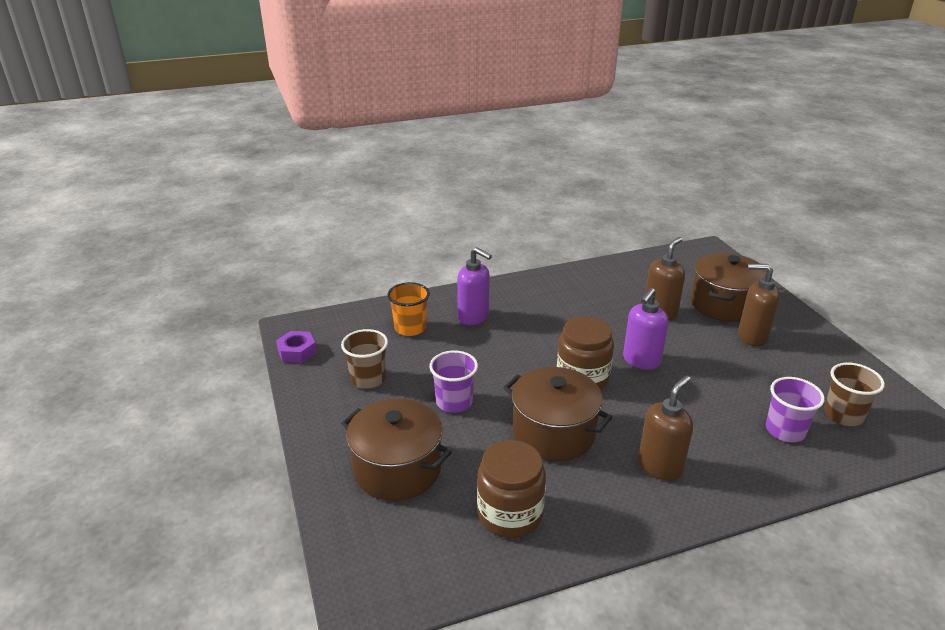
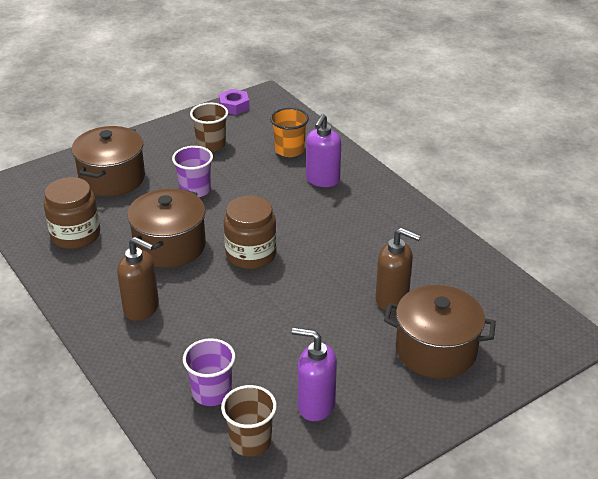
camera: 75 degrees right, 5 degrees up
purple soap dispenser [623,288,669,370] -> purple soap dispenser moved to [292,327,337,421]
brown soap dispenser [738,264,780,346] -> none

